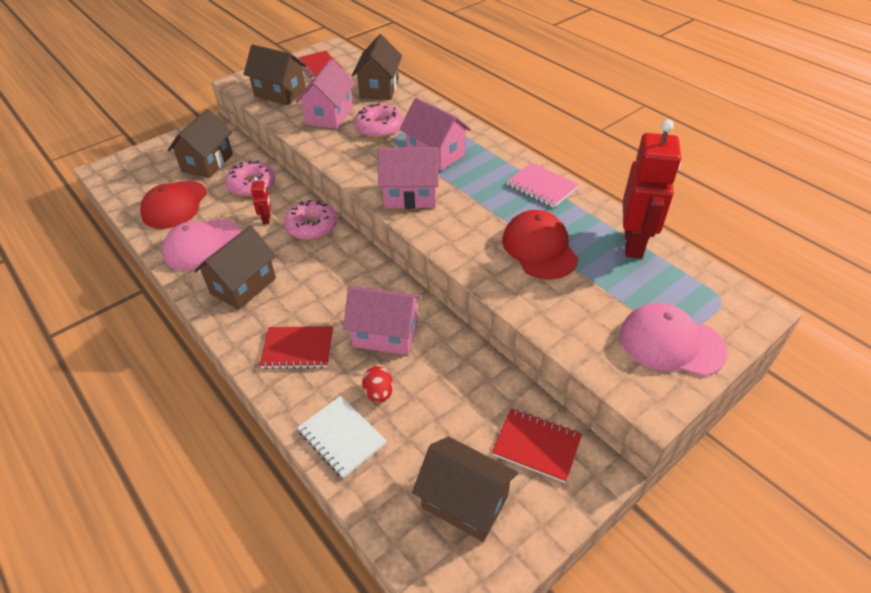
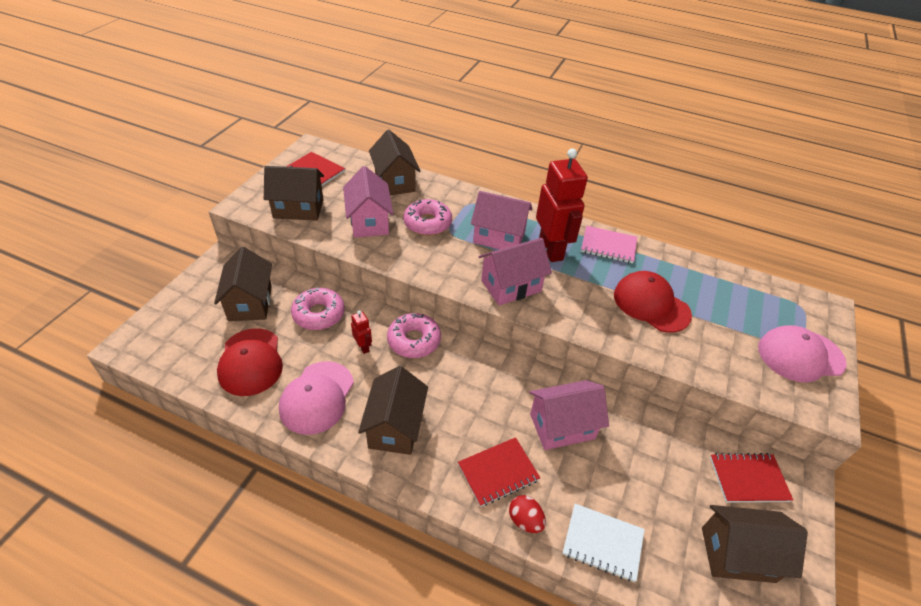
camera: 30 degrees left, 0 degrees up
red egg [362,366,393,403] -> red egg moved to [509,495,546,533]
red robot [623,120,681,259] -> red robot moved to [536,148,588,262]

